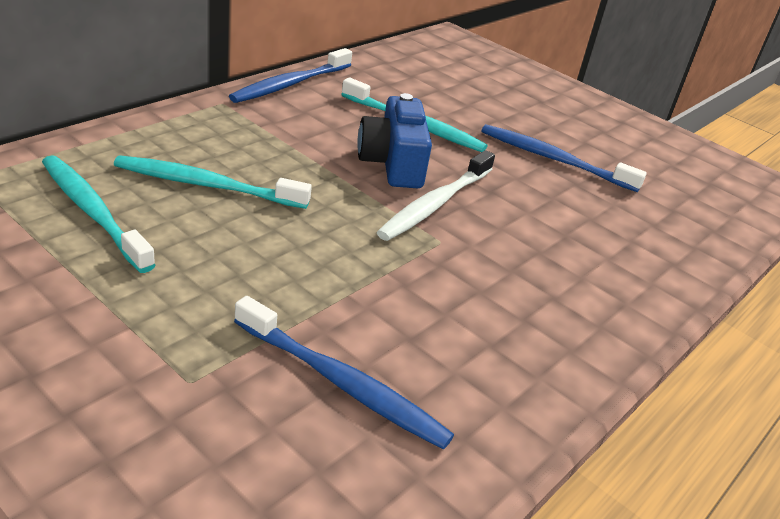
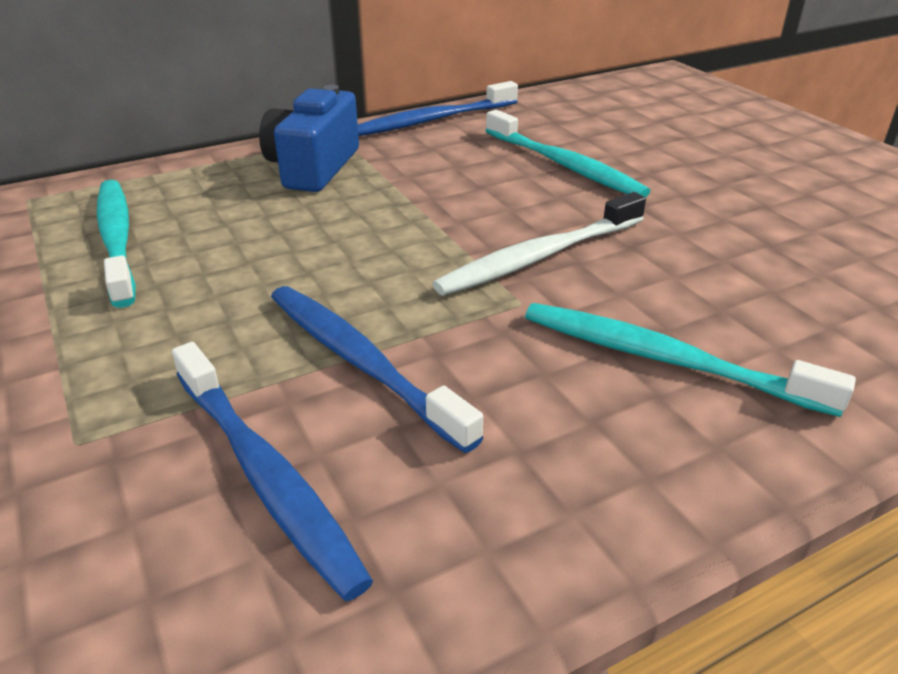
camera: 25 degrees right, 0 degrees up
turquoise toothbrush [114,155,312,209] -> turquoise toothbrush moved to [525,303,856,417]
blue camera [357,93,432,188] -> blue camera moved to [259,85,359,192]
blue toothbrush [481,124,647,192] -> blue toothbrush moved to [271,286,484,453]

